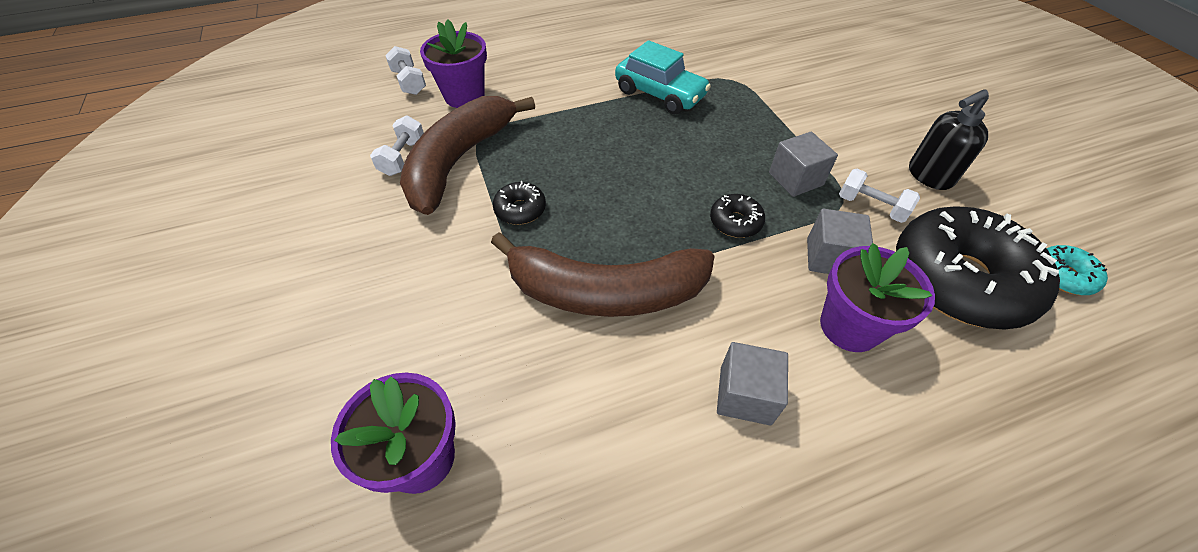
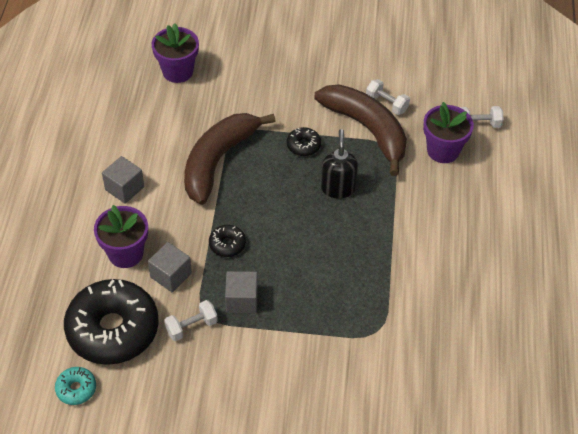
camera: 115 degrees right, 0 degrees up
turquoise car [615,40,711,115] -> none
black soap dispenser [909,89,989,190] -> black soap dispenser moved to [321,129,358,199]

